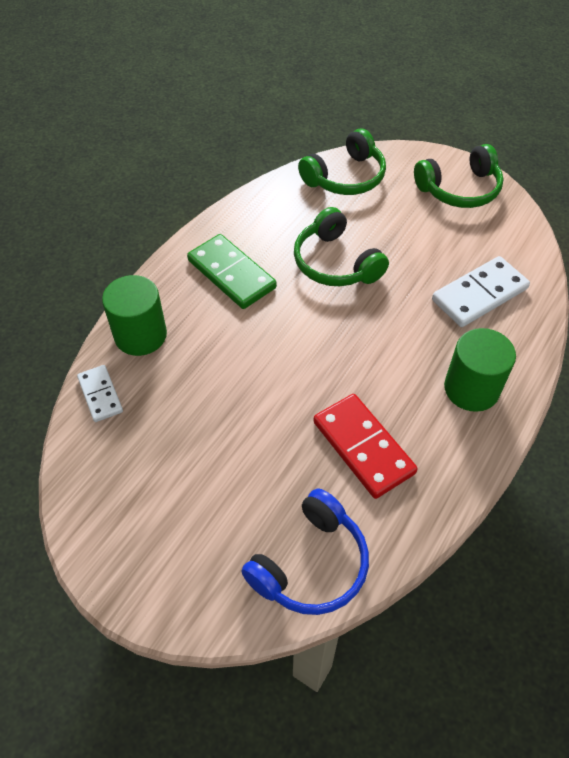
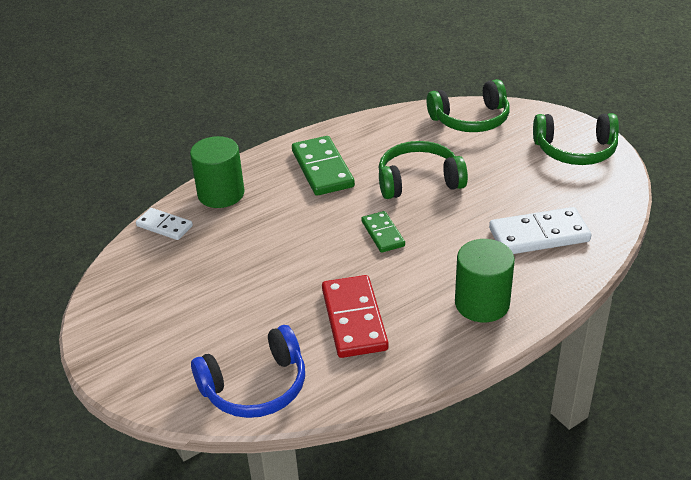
camera: 25 degrees right, 15 degrees down
white domino [77,365,123,422] -> white domino turned 60 degrees counterclockwise [136,208,193,240]
green headphones [294,207,389,286] -> green headphones turned 90 degrees clockwise [379,141,468,199]
none -> green domino [361,211,405,253]

